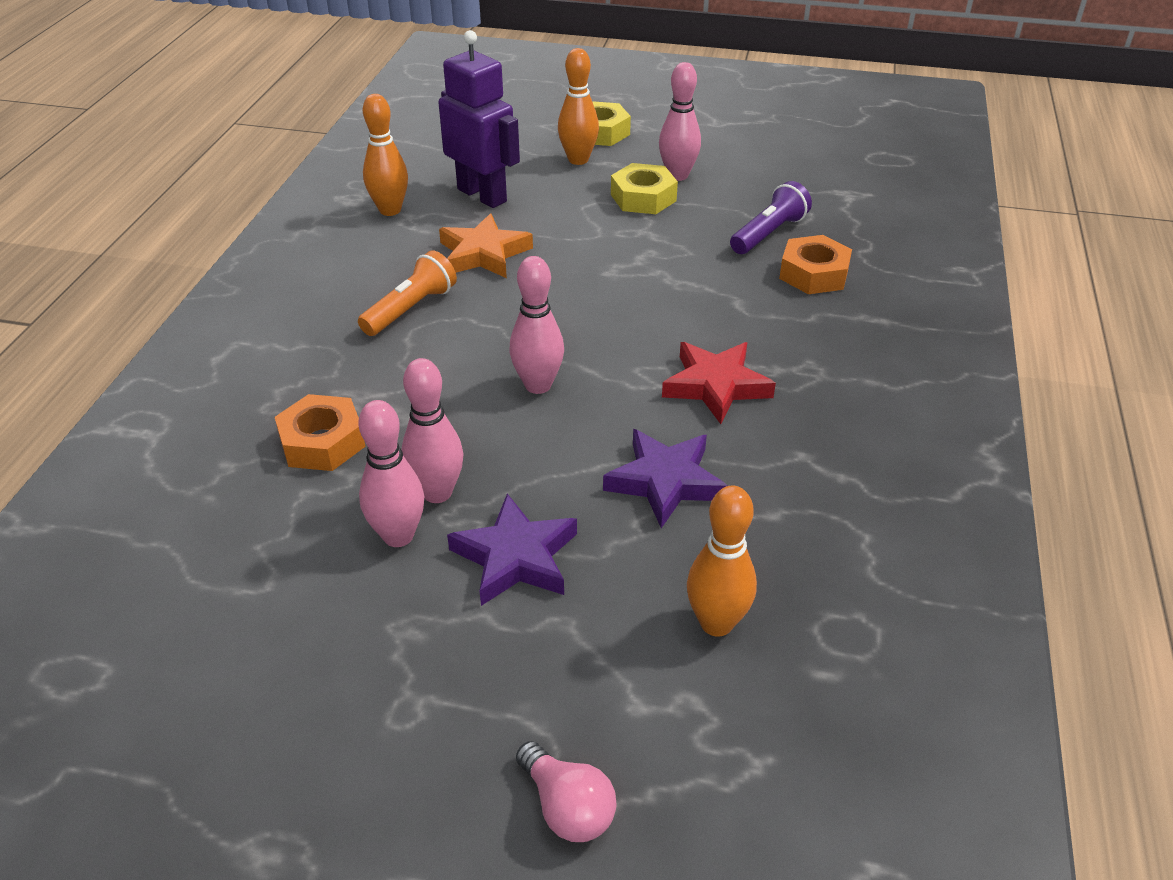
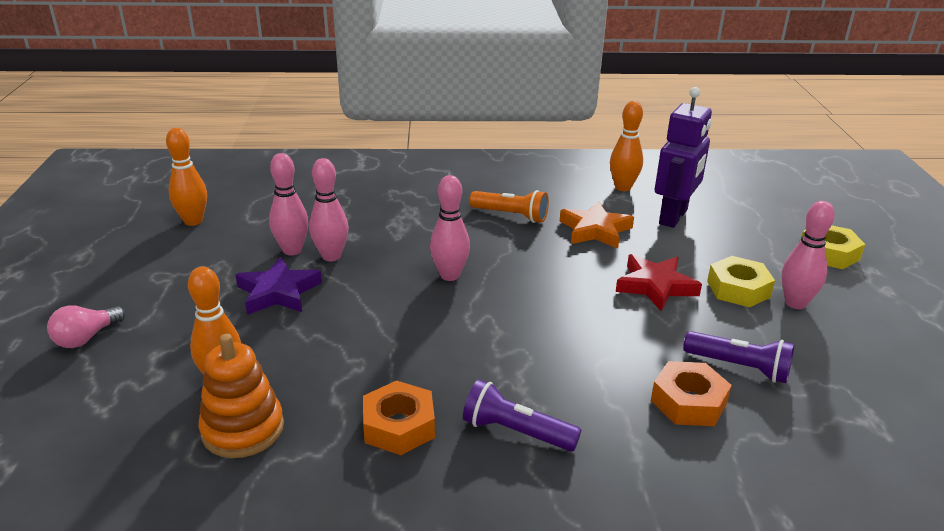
camera: 75 degrees right, 10 degrees down
orange nut [274,394,365,471] -> orange nut moved to [363,381,435,455]
orange bowling pin [558,48,599,165] -> orange bowling pin moved to [166,128,207,226]
purple star [603,429,728,528] -> none
red star [662,342,776,424] -> red star moved to [616,254,702,311]
none -> orange stacking toy [198,334,284,458]
none -> purple flashlight [463,379,581,452]

